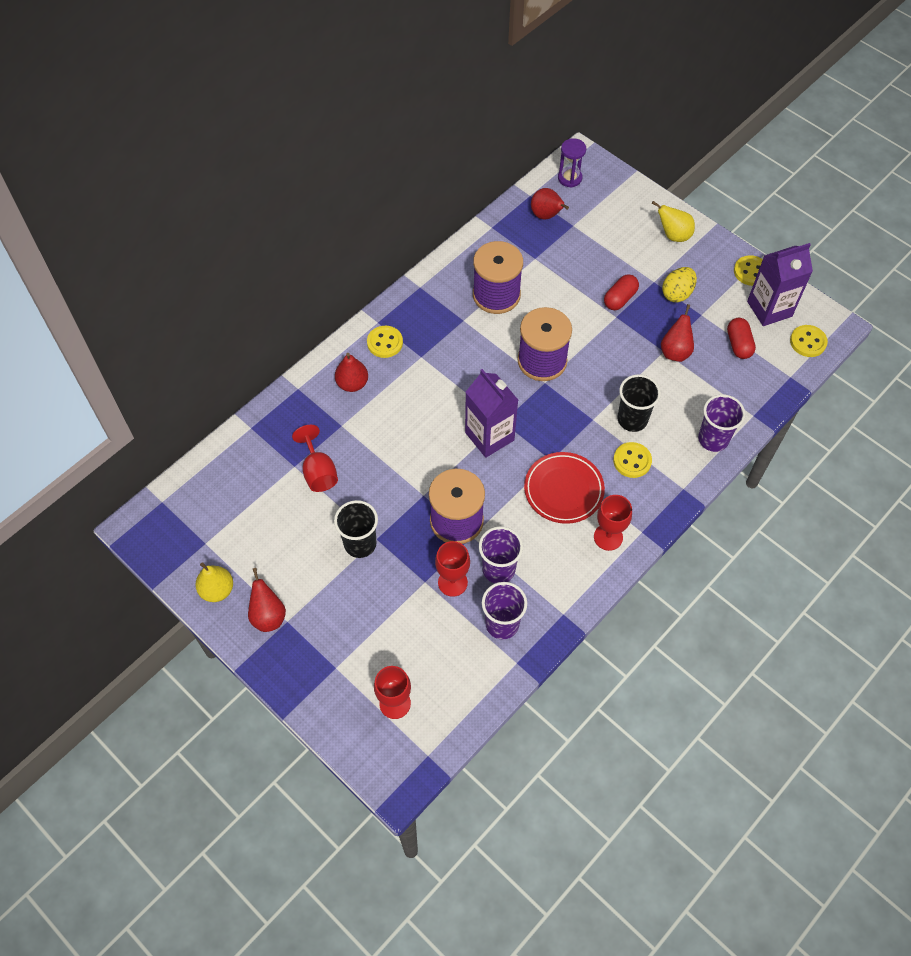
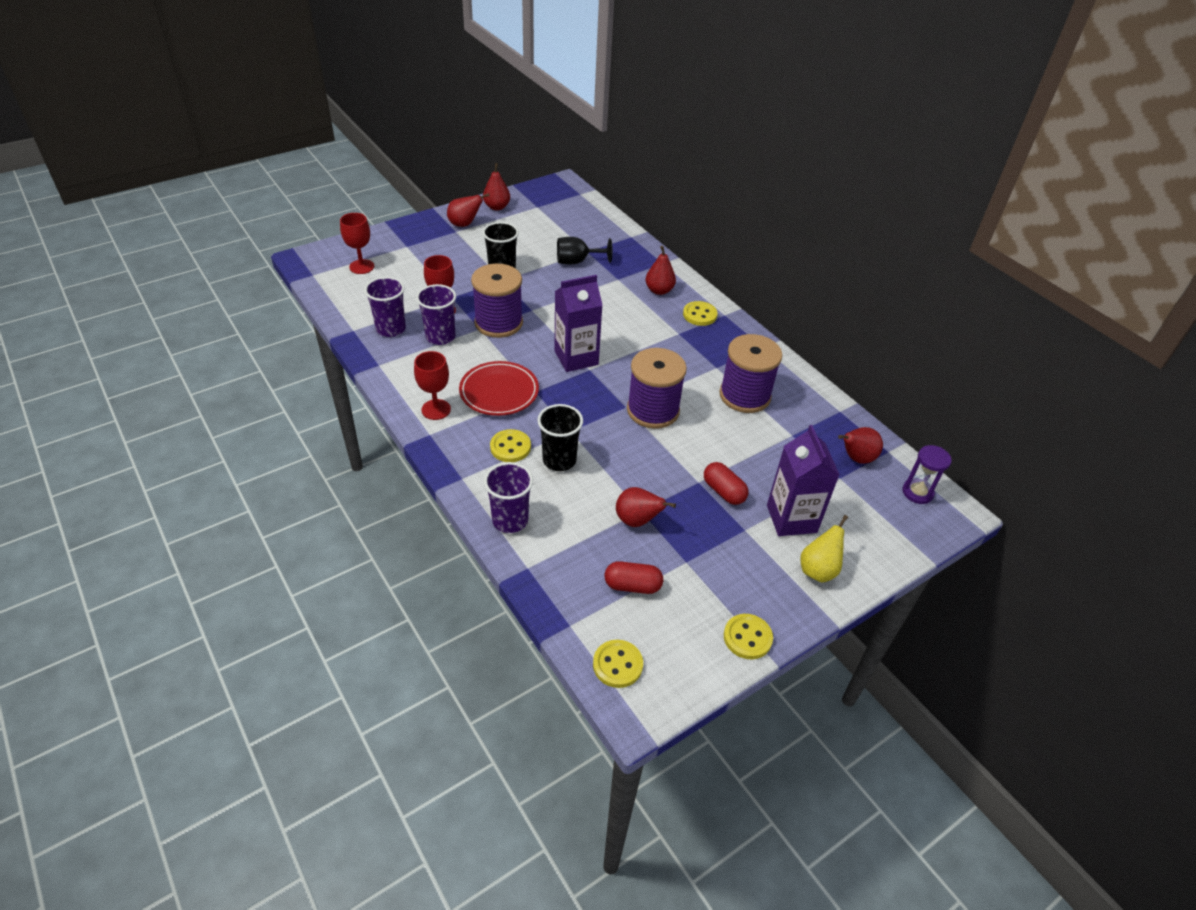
camera: 100 degrees right, 15 degrees down
yellow pear [195,562,233,602] -> red pear [483,163,510,210]
red goblet [292,425,338,492] -> black goblet [557,237,613,265]
yellow egg [662,267,697,302] -> none
purple carton [747,243,813,326] -> purple carton moved to [767,425,840,536]

